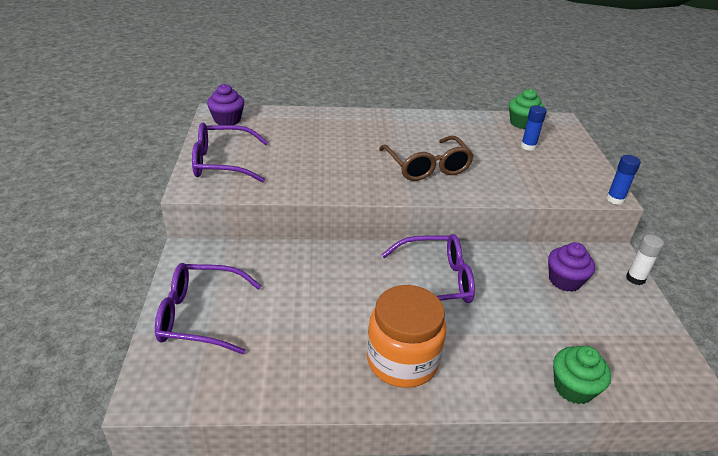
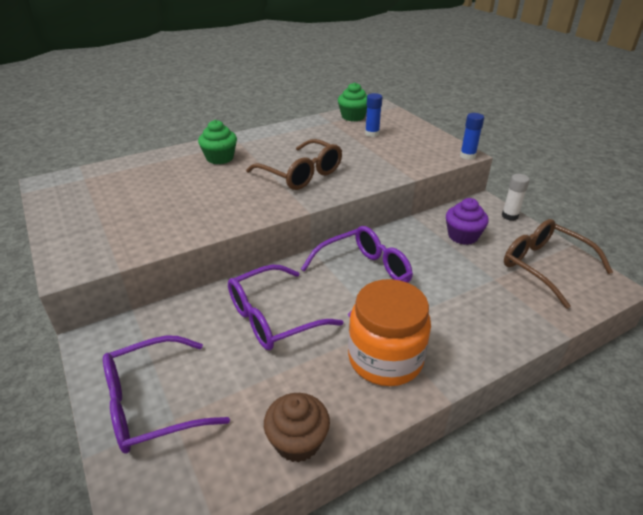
camera: 25 degrees left, 0 degrees up
purple glasses [192,122,268,183] -> purple glasses moved to [228,265,343,350]
purple cupcake [207,84,244,125] -> none
green cupcake [553,346,611,404] -> green cupcake moved to [198,120,237,164]
none -> brown cupcake [264,393,330,463]
none -> brown glasses [504,219,613,309]

